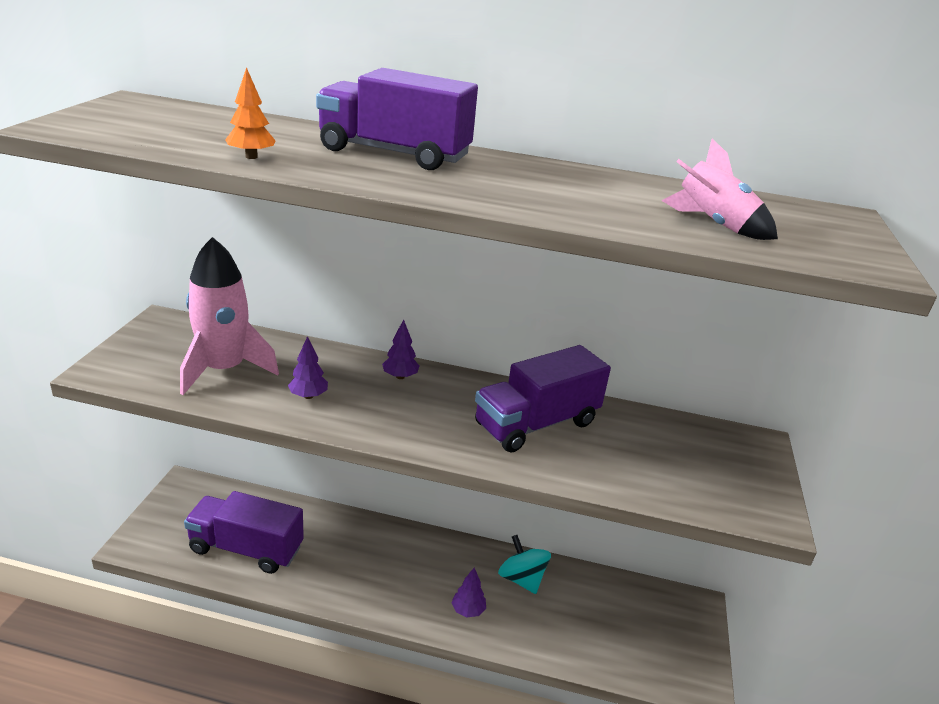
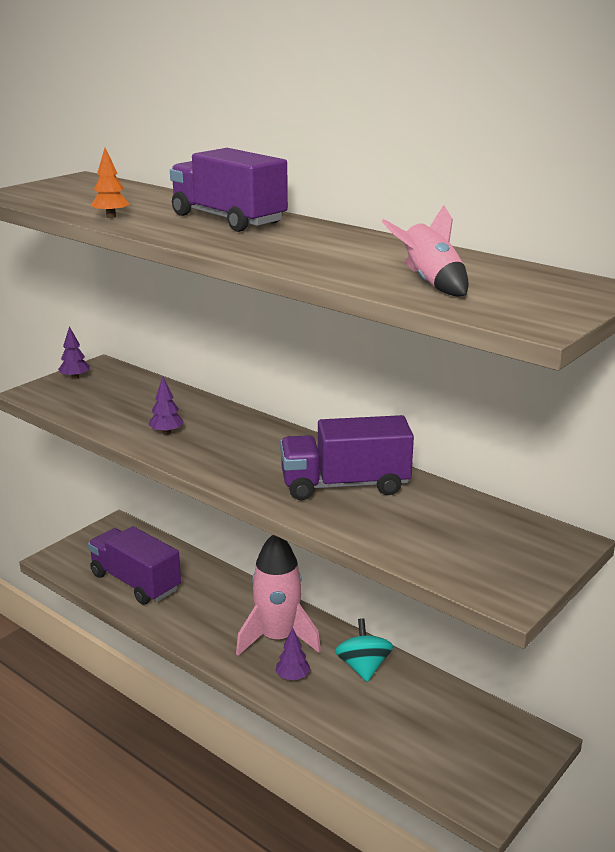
camera: 30 degrees right, 5 degrees down
pink rocket [180,237,279,395] -> pink rocket moved to [236,535,321,656]
purple tree [382,319,419,379] -> purple tree moved to [58,326,90,380]

